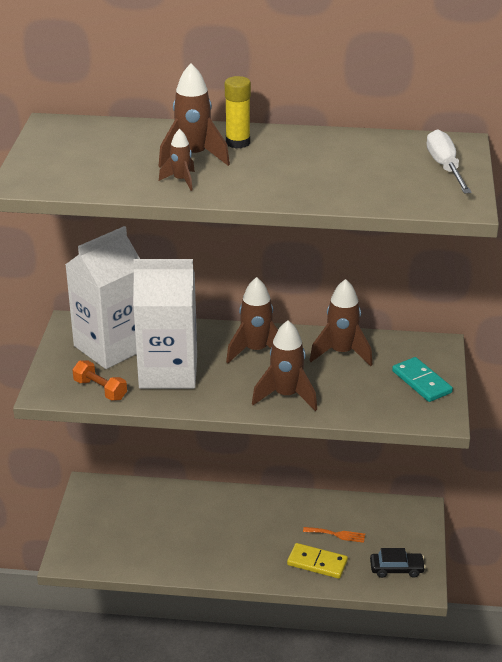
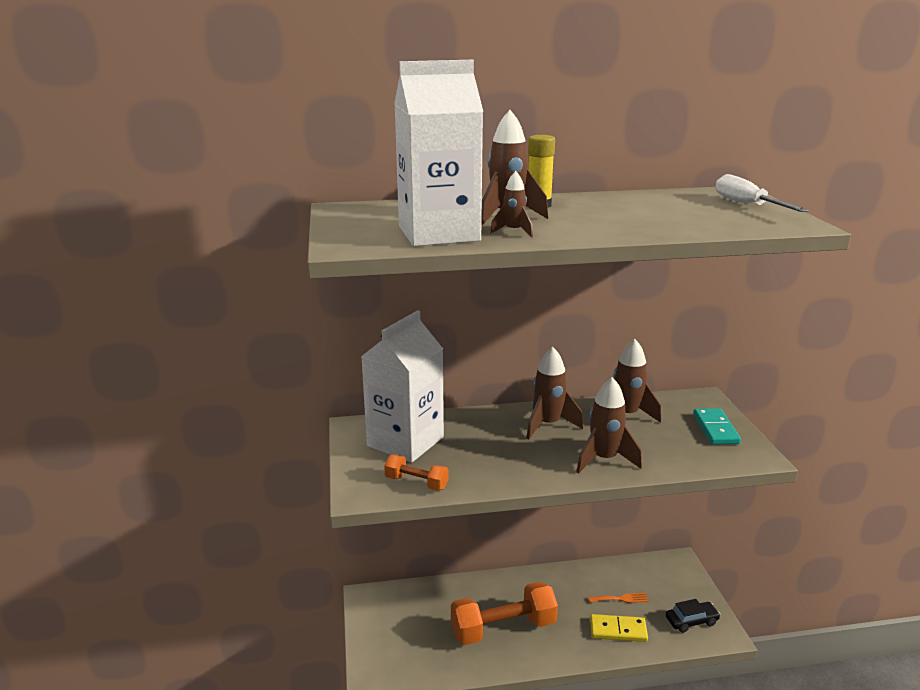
camera: 15 degrees left, 10 degrees down
white carton [133,259,197,389] -> white carton moved to [394,60,483,246]
turquoise domino [392,357,453,402] -> turquoise domino turned 45 degrees clockwise [693,408,741,445]
none -> orange dumbbell [451,581,558,645]

